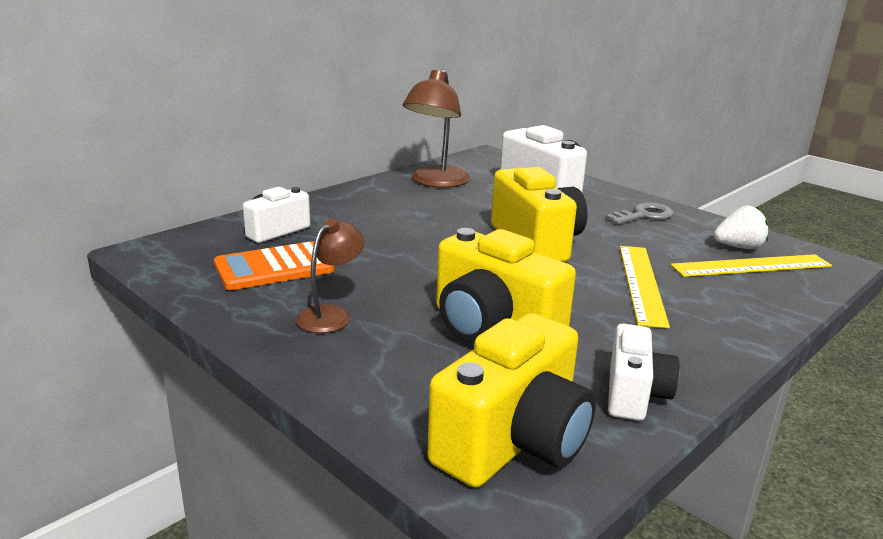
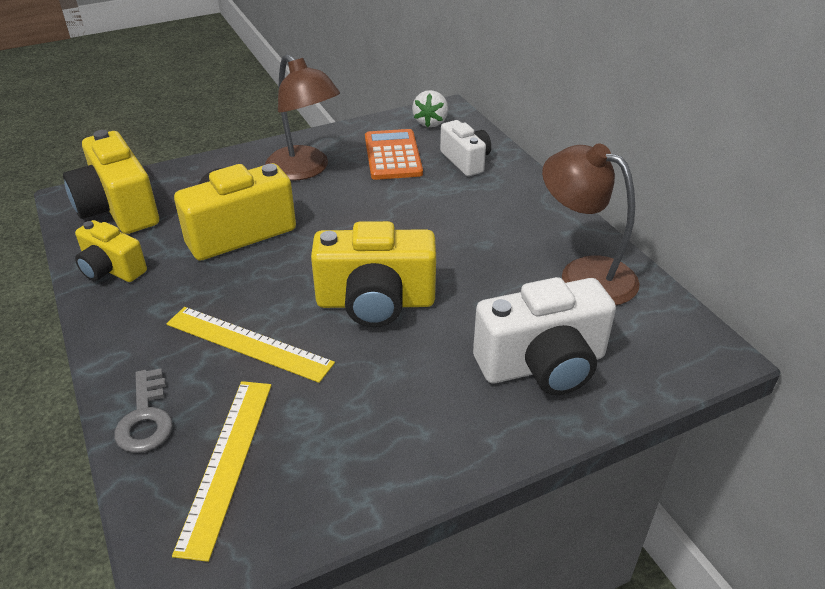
camera: 110 degrees right, 15 degrees up
brown lamp [296,219,365,333] -> brown lamp [265,54,340,180], size x1.67
grey key [606,202,674,225] -> grey key moved to [114,368,173,453]
white camera [608,323,680,421] -> yellow camera [75,220,147,282]
white strawberry [714,205,768,249] -> white strawberry moved to [412,90,448,127]

